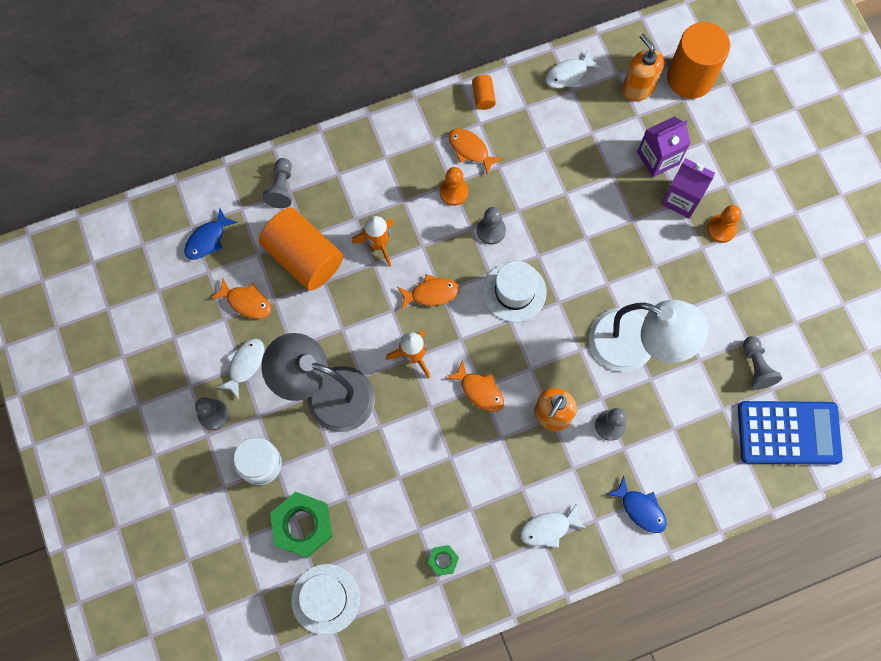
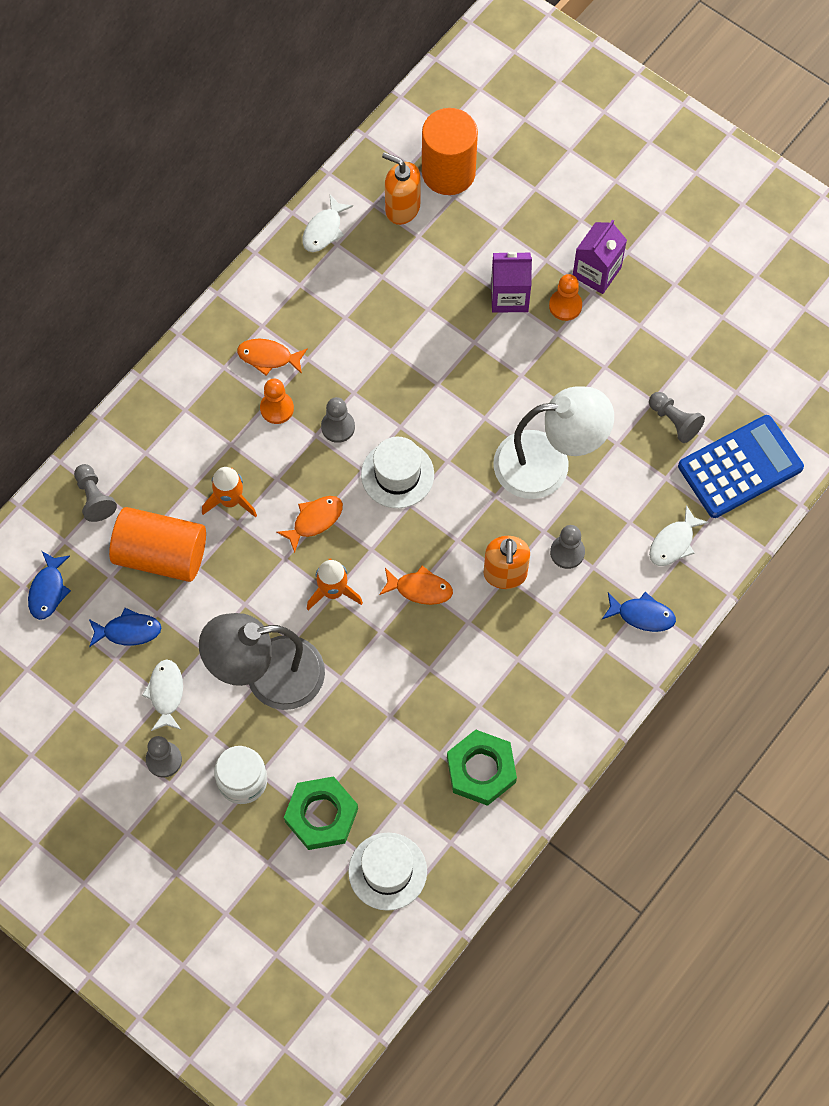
camera: 30 degrees left, 5 degrees down
orange fish [210,277,271,319] -> blue fish [89,608,161,647]
green nut [428,545,459,576] -> green nut [447,730,517,806], size x2.06
orange cylinder [472,75,496,110] -> none
white fish [520,504,586,548] -> white fish moved to [649,505,709,566]
purple carton [637,117,691,177] -> purple carton moved to [573,220,627,294]

